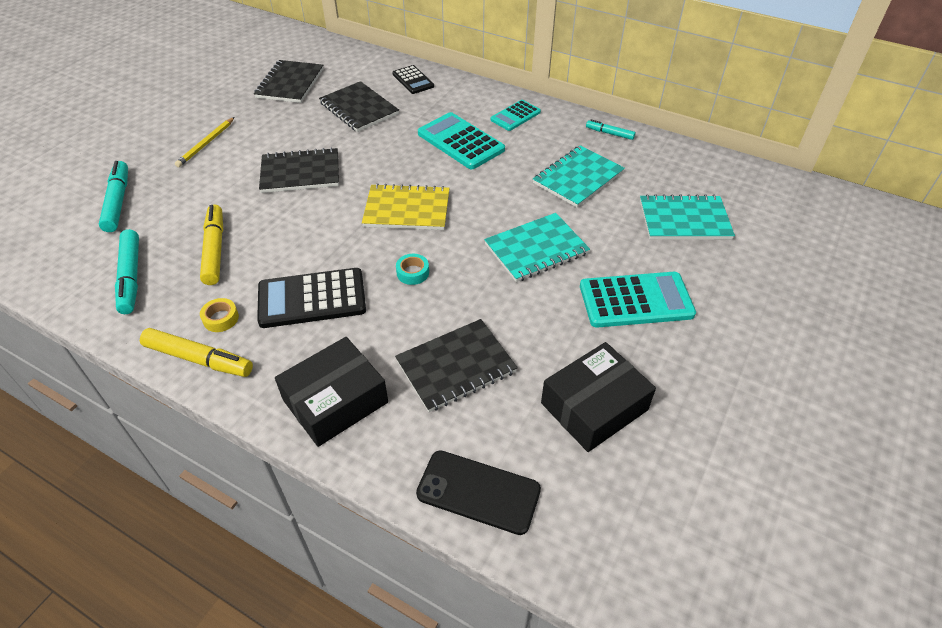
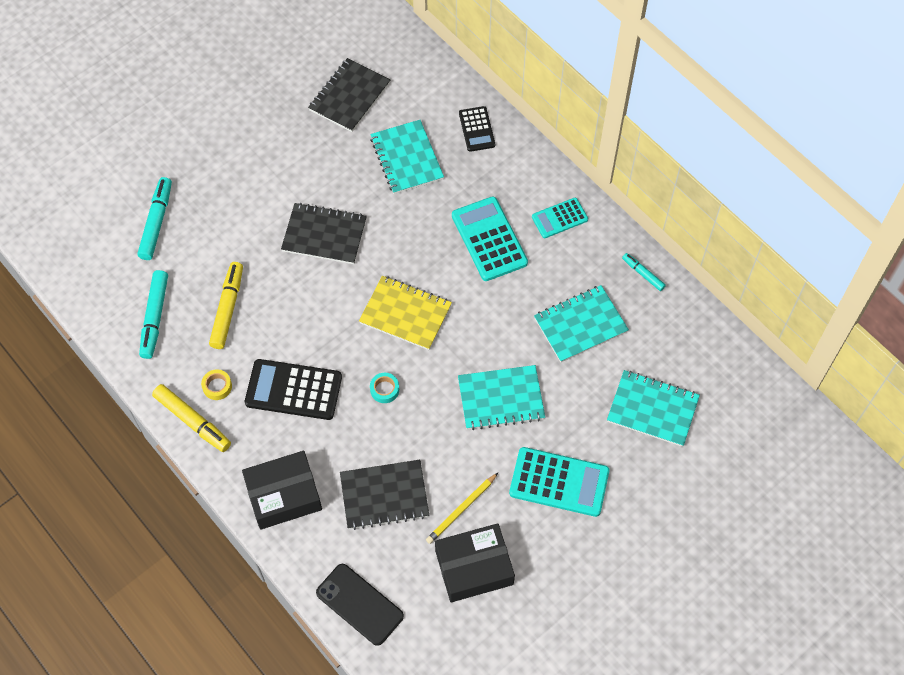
camera: 20 degrees right, 15 degrees up
yellow pencil [175,117,235,167] -> yellow pencil moved to [426,473,498,544]
black notebook [319,81,399,132] -> turquoise notebook [370,120,444,194]

